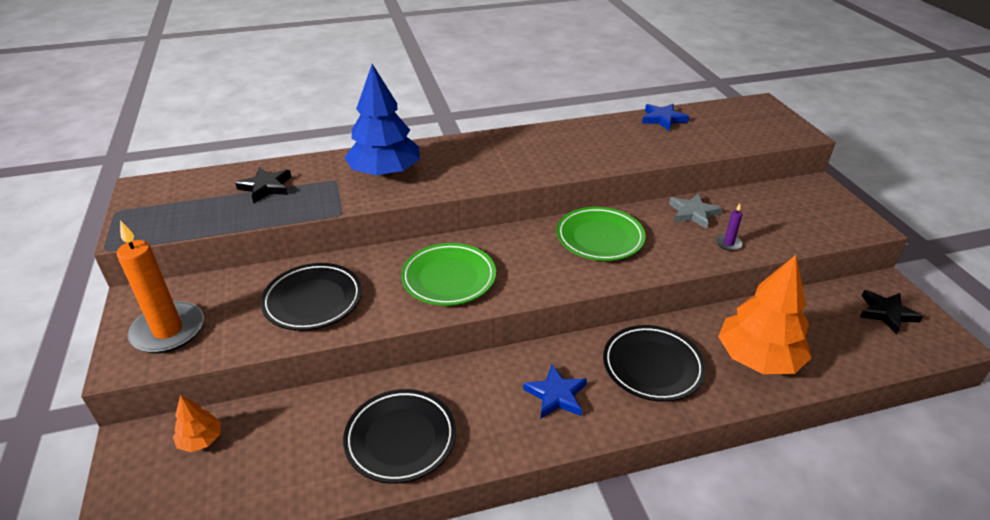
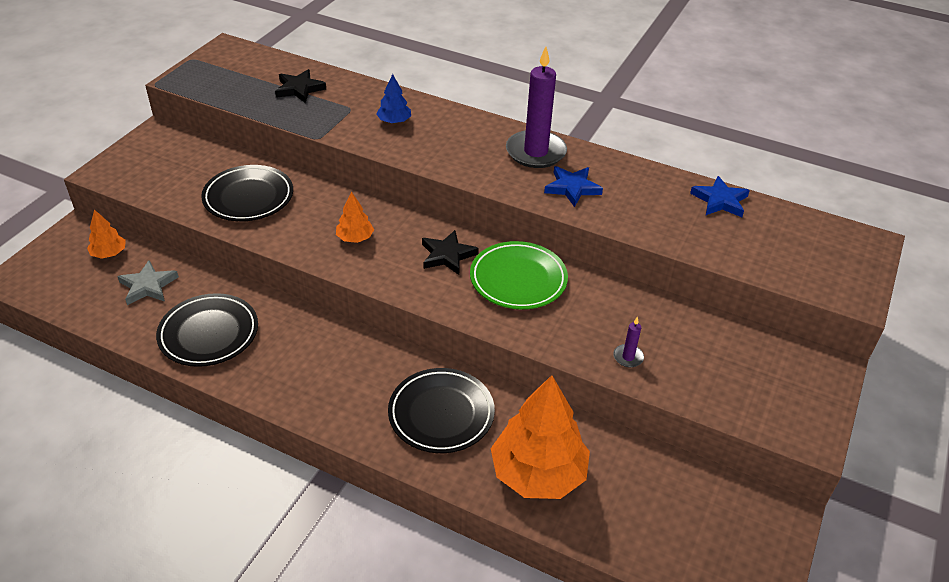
camera: 40 degrees right, 5 degrees up
orange candle [117,220,204,354] -> none
blue tree [344,64,420,177] -> blue tree [376,74,411,124], size x0.47
green plate [401,243,496,306] -> orange tree [336,192,374,243]
blue star [523,364,587,419] -> blue star moved to [544,166,603,207]
grey star [669,193,722,229] -> grey star moved to [117,260,179,305]
black star [860,290,923,334] -> black star moved to [422,230,479,275]
none -> purple candle [506,47,567,168]

